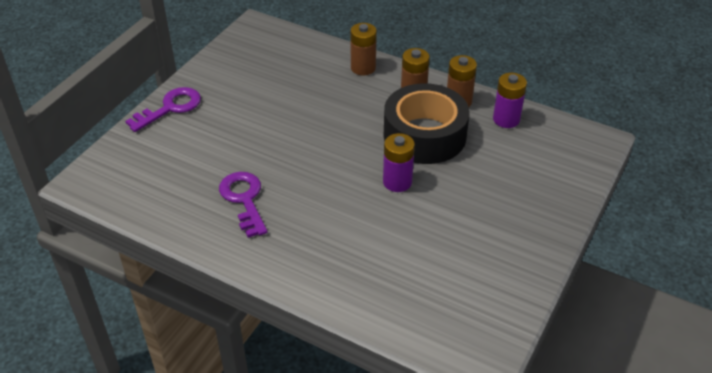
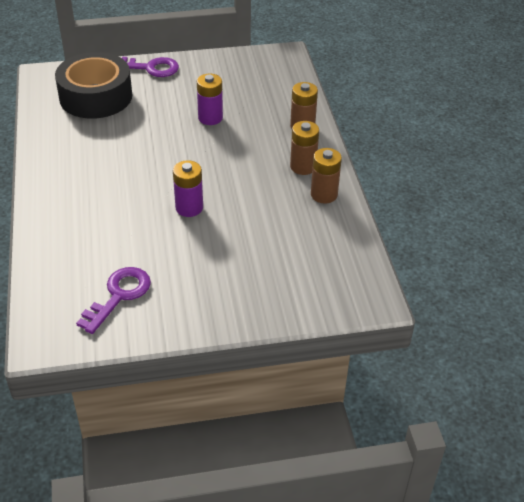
camera: 50 degrees right, 0 degrees up
purple key [219,172,267,238] -> purple key moved to [76,267,151,334]
black tape [384,83,470,164] -> black tape moved to [55,52,132,119]
purple battery [493,73,527,128] -> purple battery moved to [197,73,223,125]

